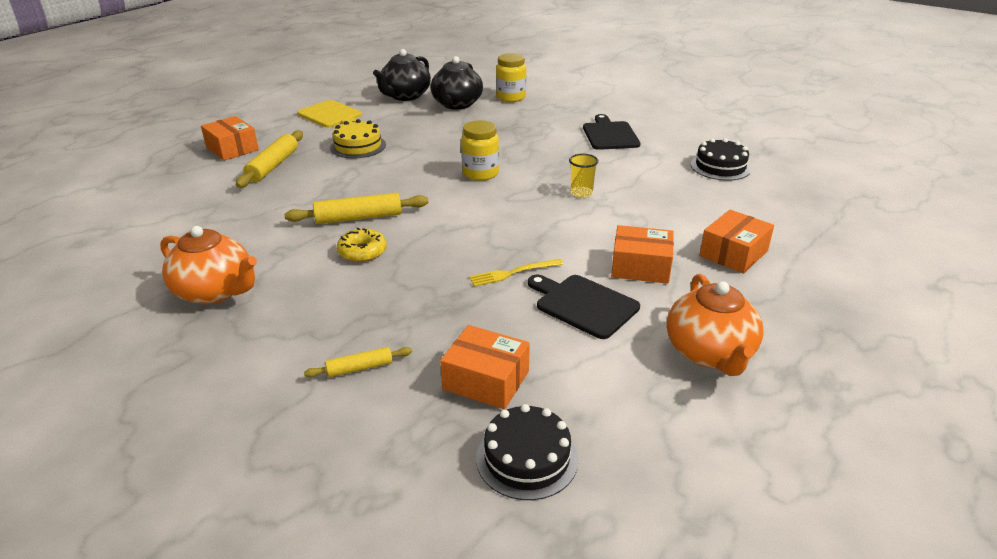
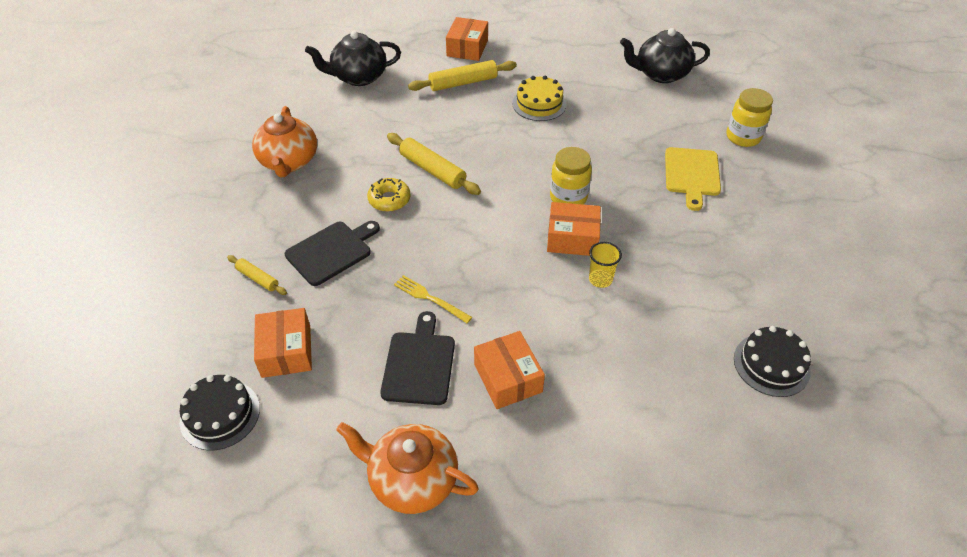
camera: 55 degrees right, 15 degrees up
yellow cutting board [297,100,362,128] -> yellow cutting board moved to [665,147,721,211]
black teapot [431,56,483,110] -> black teapot moved to [305,31,401,86]
black cutting board [583,114,640,150] -> black cutting board moved to [285,221,380,286]
orange teapot [667,274,763,376] -> orange teapot turned 60 degrees clockwise [336,422,479,514]
orange box [699,210,774,274] -> orange box moved to [547,202,601,256]

